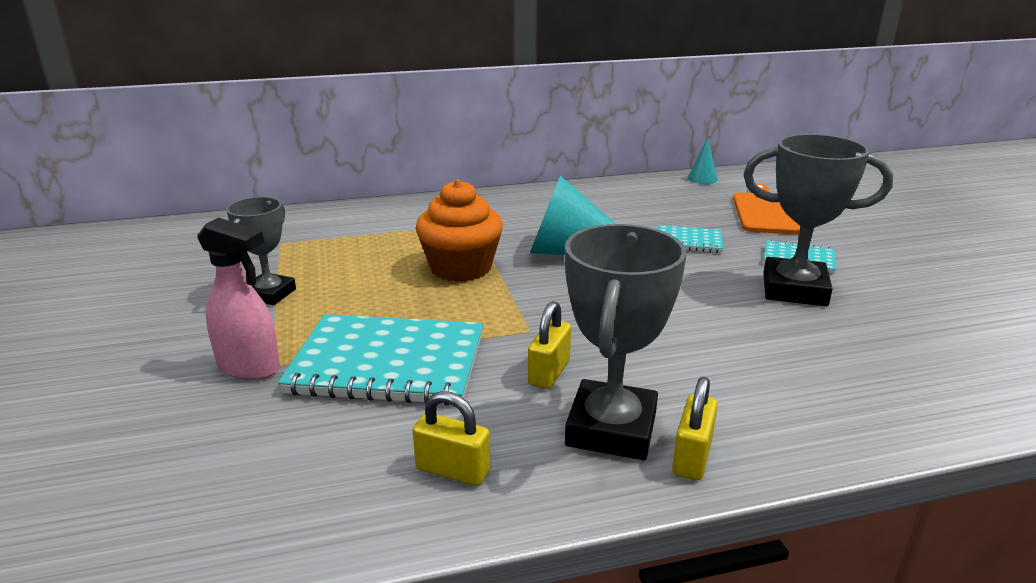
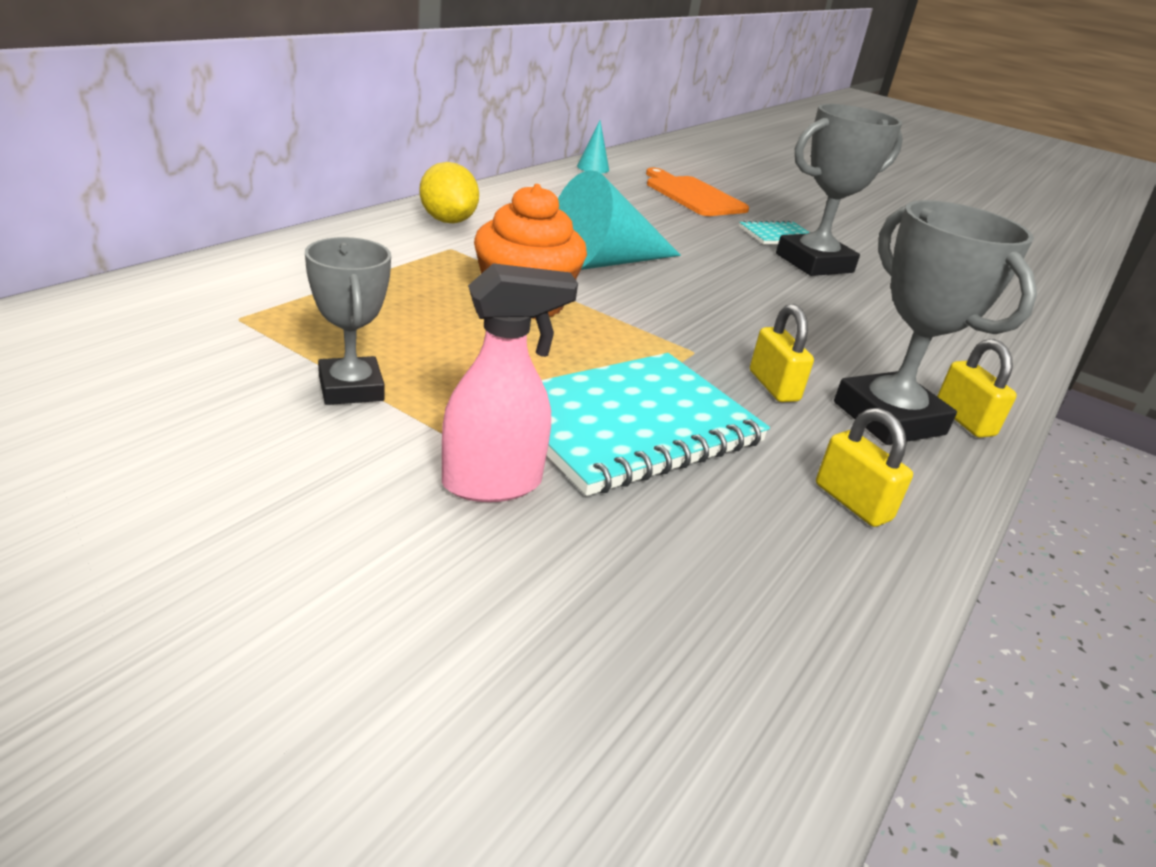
camera: 45 degrees left, 5 degrees up
yellow padlock [413,391,490,486] -> yellow padlock turned 75 degrees clockwise [816,408,913,527]
turquoise notebook [658,225,723,253] -> none
none -> yellow lemon [419,162,479,223]

